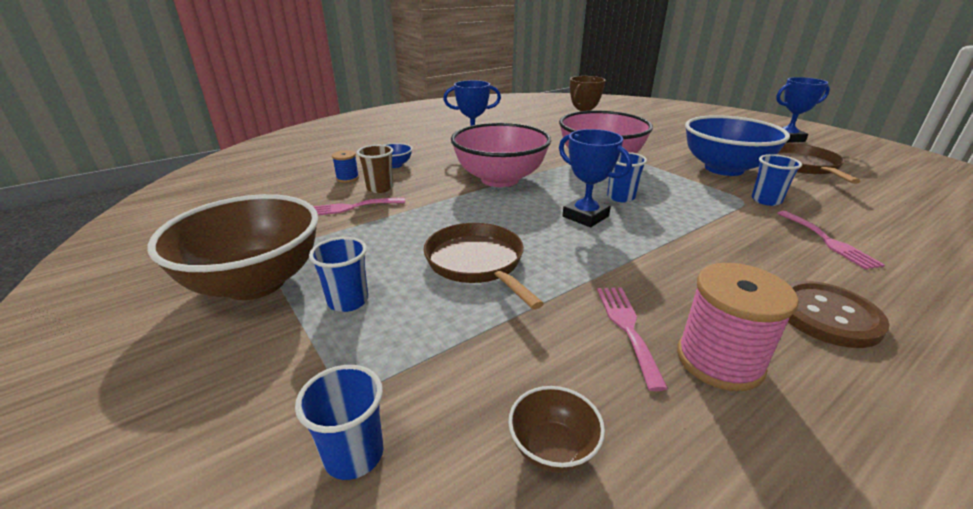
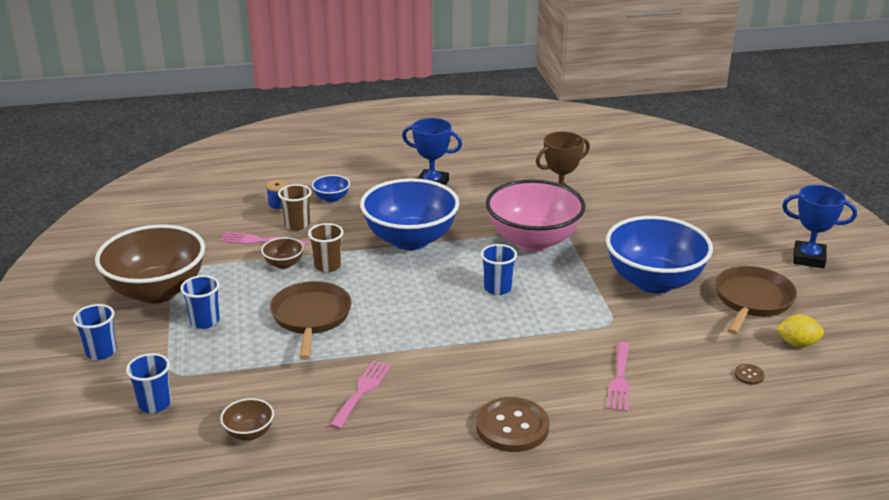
camera: 25 degrees right, 0 degrees up
pink bowl [451,123,551,187] -> blue bowl [360,178,459,250]
blue trophy [559,129,632,227] -> none
pink spool [677,263,799,391] -> none
blue cup [752,154,802,206] -> blue cup moved to [73,304,117,360]
none -> brown bowl [261,237,304,269]
none -> brown cup [308,223,344,272]
none -> brown button [734,364,765,385]
none -> yellow lemon [775,314,824,347]

